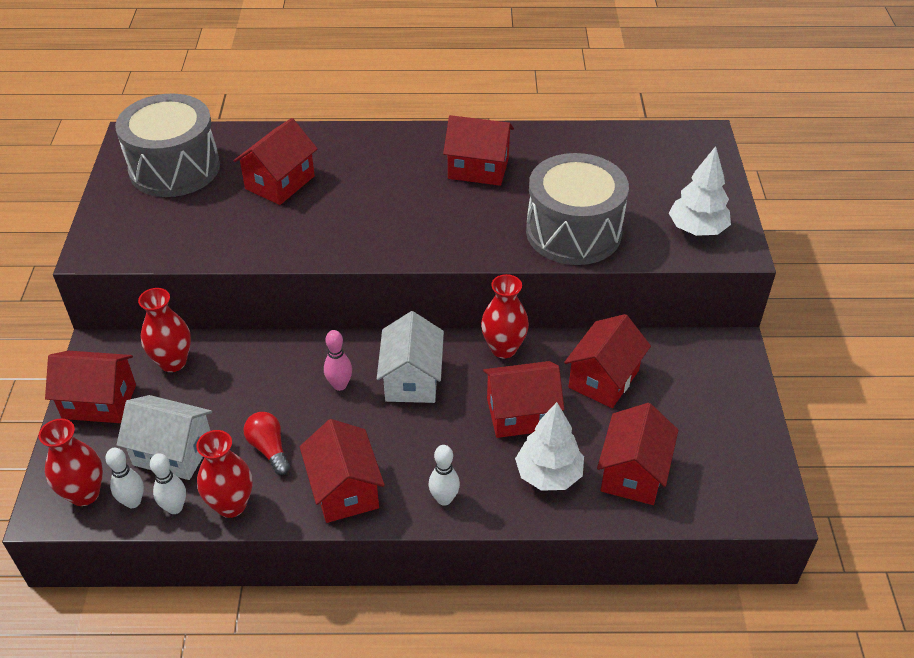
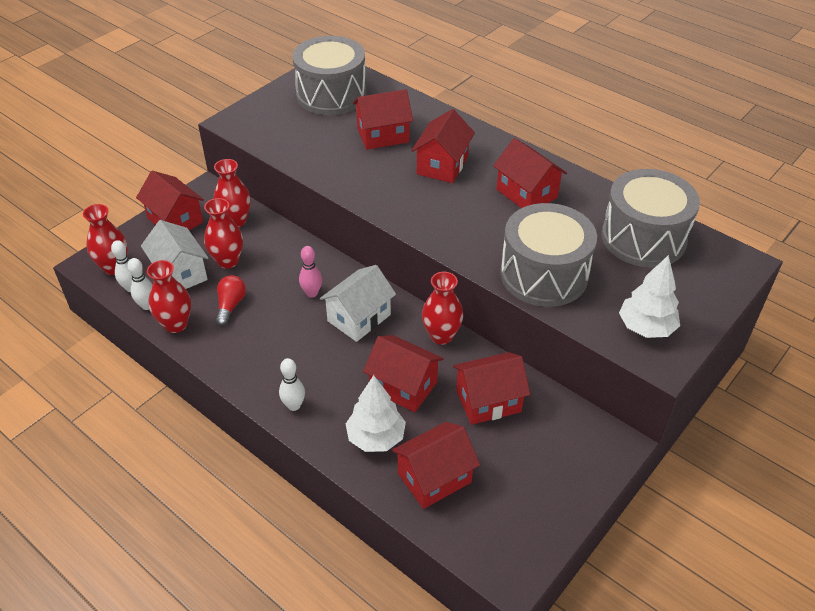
camera: 40 degrees right, 0 degrees up
red house [300,419,385,523] -> red house moved to [411,109,475,183]
none -> red vase [204,198,243,269]
none -> grey drum [601,169,700,267]

